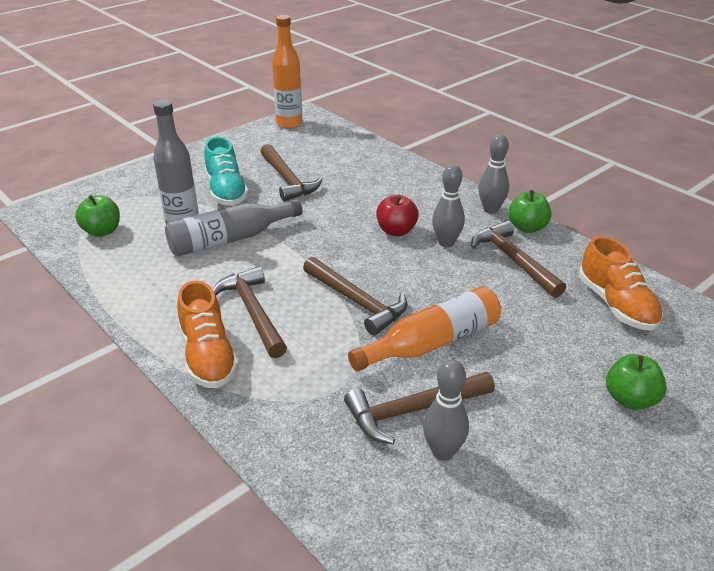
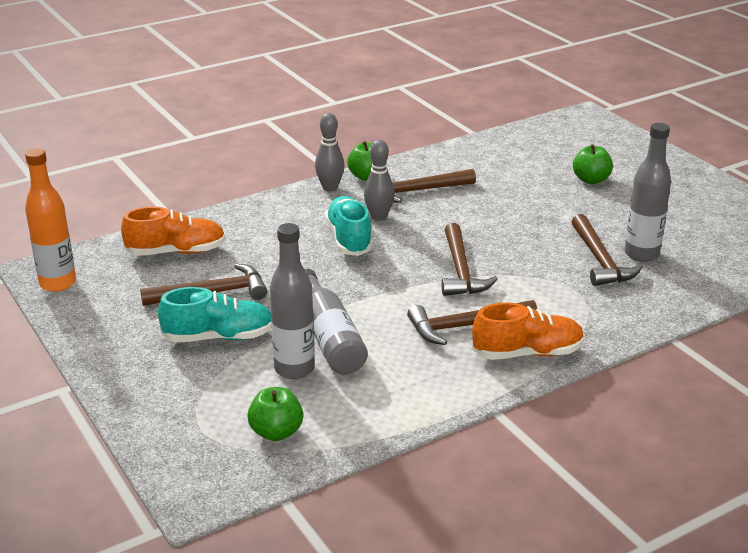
camera: 80 degrees left, 5 degrees down
brown hammer [303,257,407,335] -> brown hammer turned 120 degrees clockwise [442,223,498,296]
orange bottle [348,286,501,371] -> none
red apple [376,195,419,236] -> turquoise shoe [325,196,373,256]
grey bowling pin [423,360,469,461] -> grey bottle [625,123,671,262]
orange shoe [579,236,663,331] -> orange shoe moved to [121,206,226,256]

